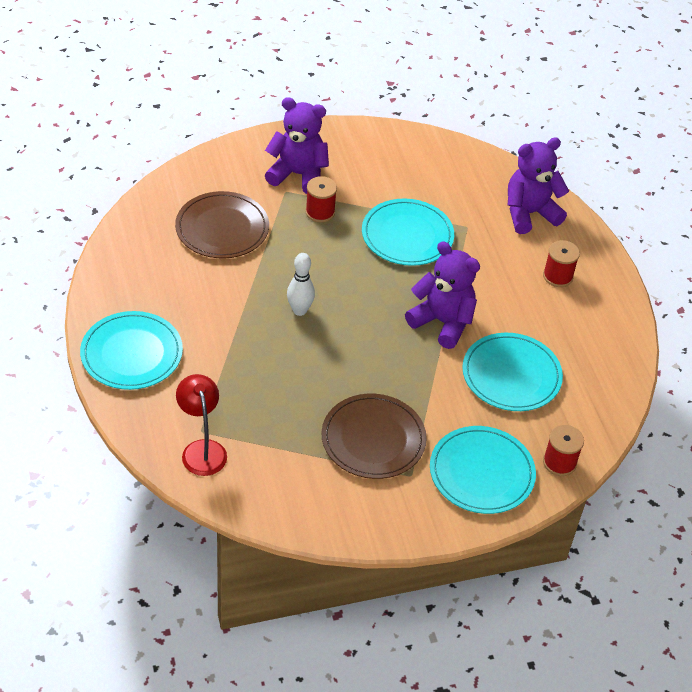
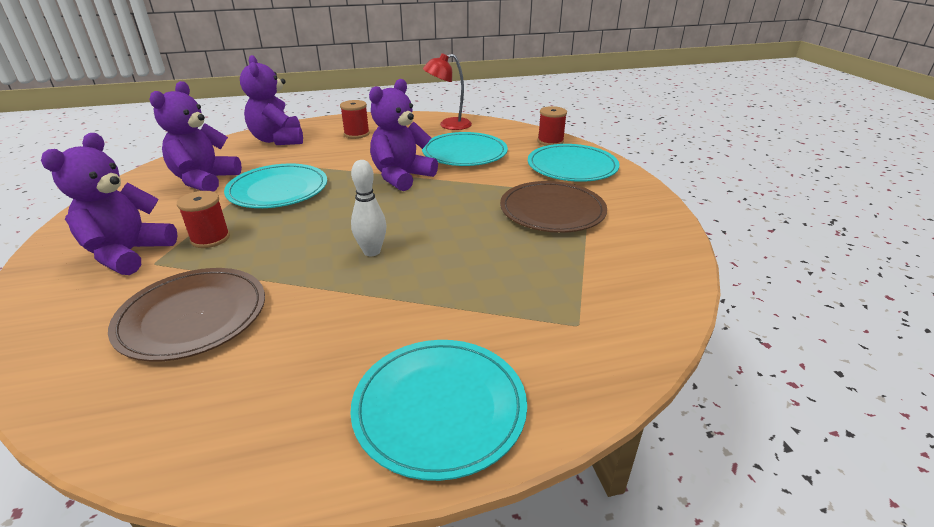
camera: 85 degrees left, 15 degrees down
red lamp [176,374,227,476] -> red lamp moved to [423,53,472,130]
none -> purple teddy bear [149,81,242,192]

